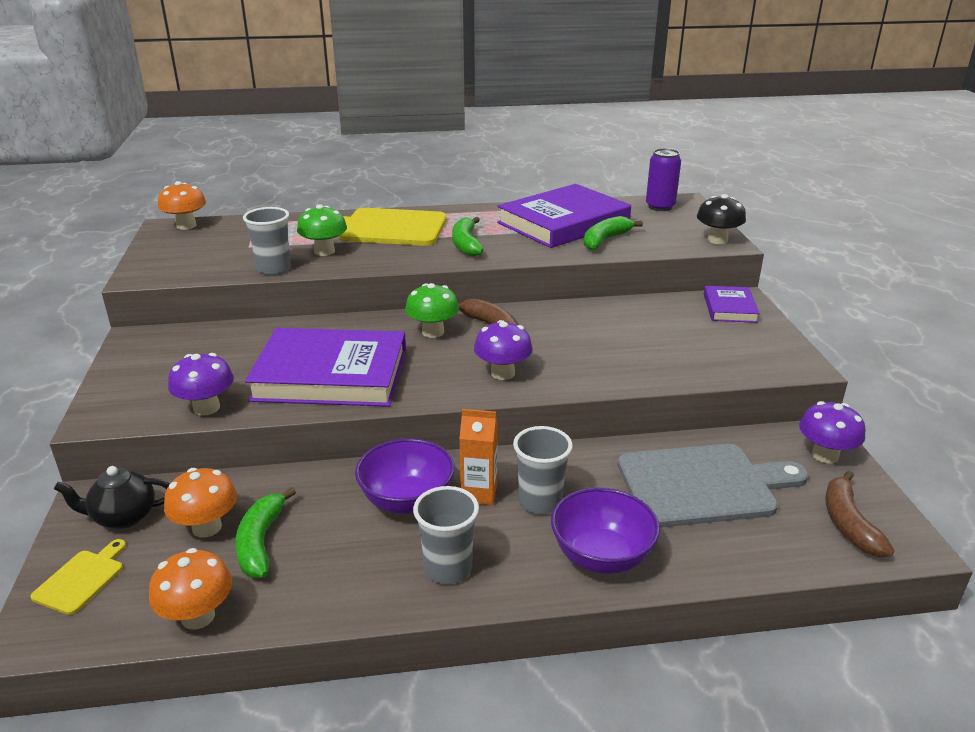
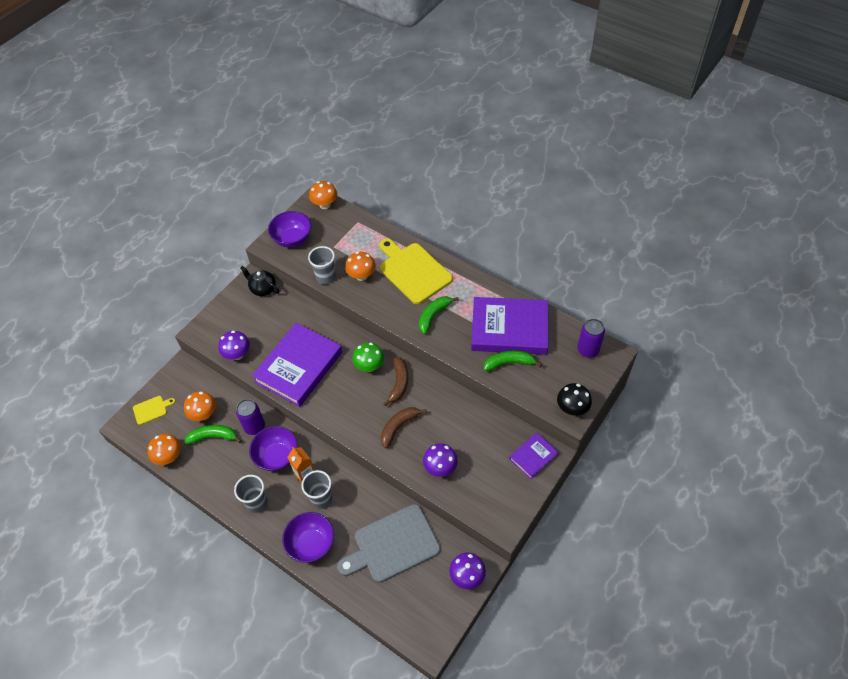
camera: 45 degrees right, 25 degrees up
black teapot [54,466,170,529] -> black teapot moved to [240,266,280,296]
green banana [235,487,296,578] -> green banana turned 45 degrees clockwise [184,425,242,445]
purple book [245,328,406,407] -> purple book turned 75 degrees clockwise [252,323,342,407]
green mushroom [297,204,347,256] -> orange mushroom [345,251,376,281]
purple mushroom [474,320,533,380] -> purple mushroom moved to [423,443,458,477]
grey cutting board [618,444,809,528] -> grey cutting board turned 120 degrees clockwise [337,504,440,583]
brown banana [825,471,894,557] -> brown banana moved to [381,407,427,449]
none -> purple can [236,399,265,435]
none -> purple bowl [268,211,311,247]

